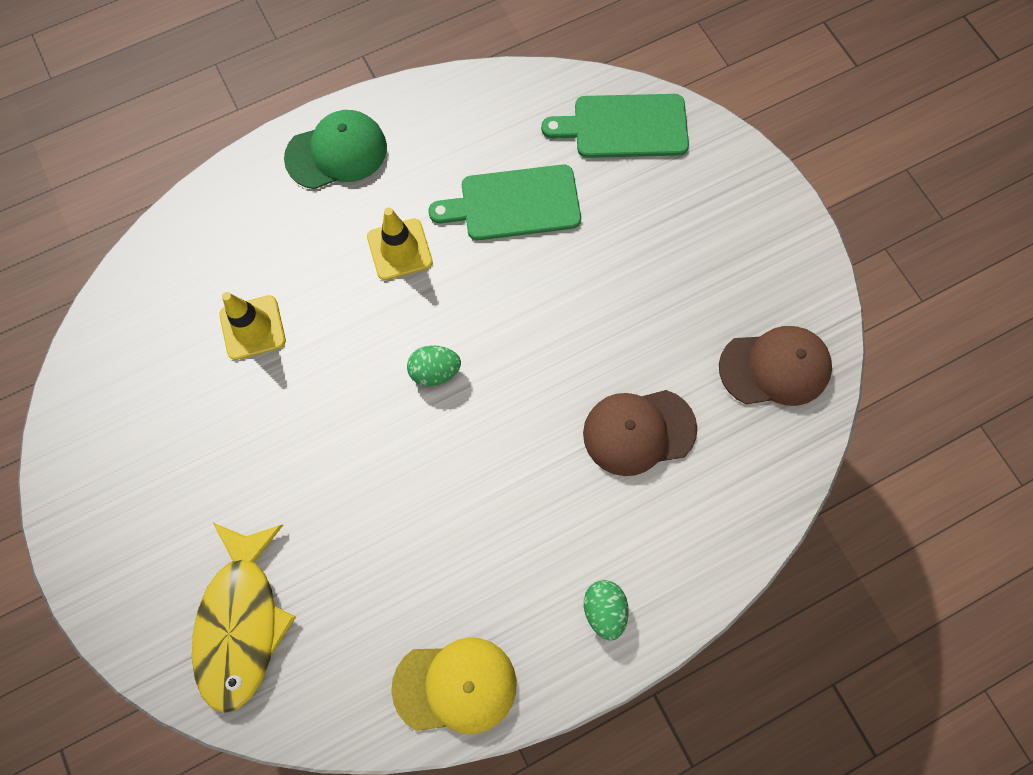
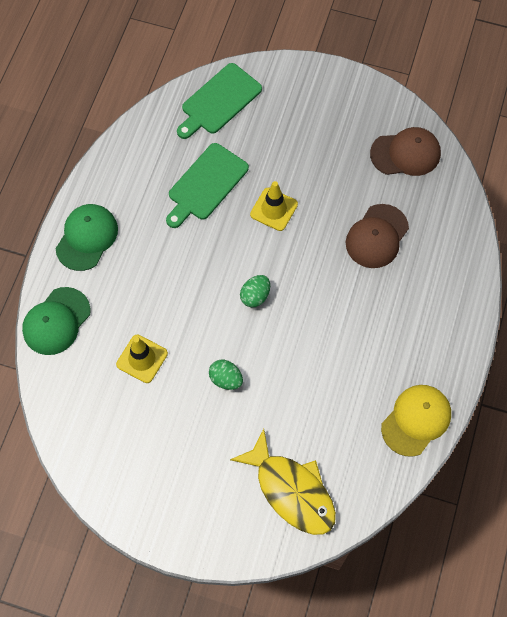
camera: 45 degrees left, 5 degrees down
yellow traffic cone [367,207,433,280] -> yellow traffic cone moved to [250,181,298,231]
green egg [584,580,629,640] -> green egg moved to [209,360,243,390]
brown cap [719,326,832,406] -> brown cap turned 45 degrees clockwise [370,127,441,176]
none -> green cap [22,287,91,355]

